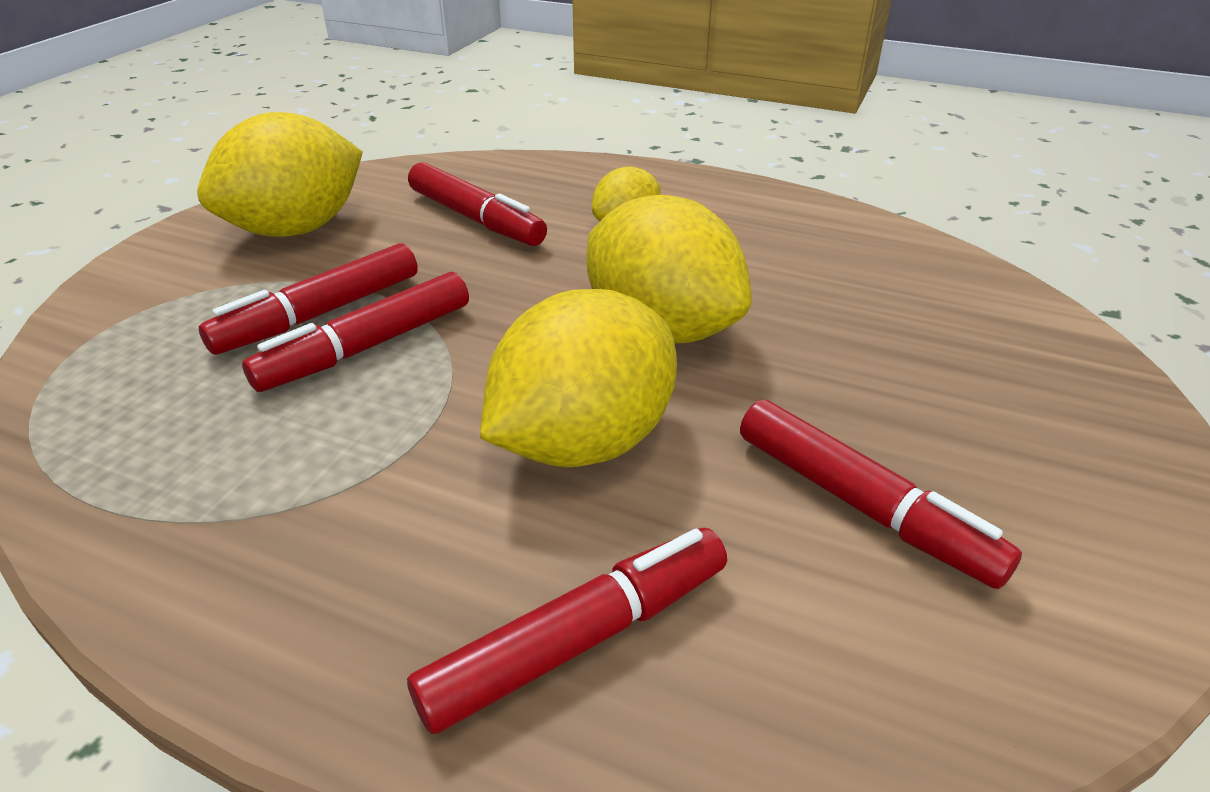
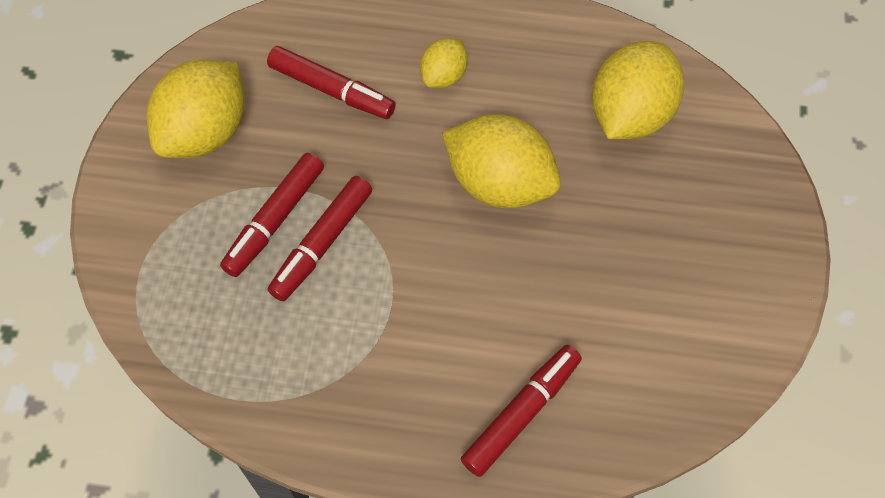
camera: 15 degrees left, 25 degrees up
yellow lemon [480,289,677,468] -> yellow lemon moved to [592,41,684,139]
red marker [740,399,1022,589] -> none

